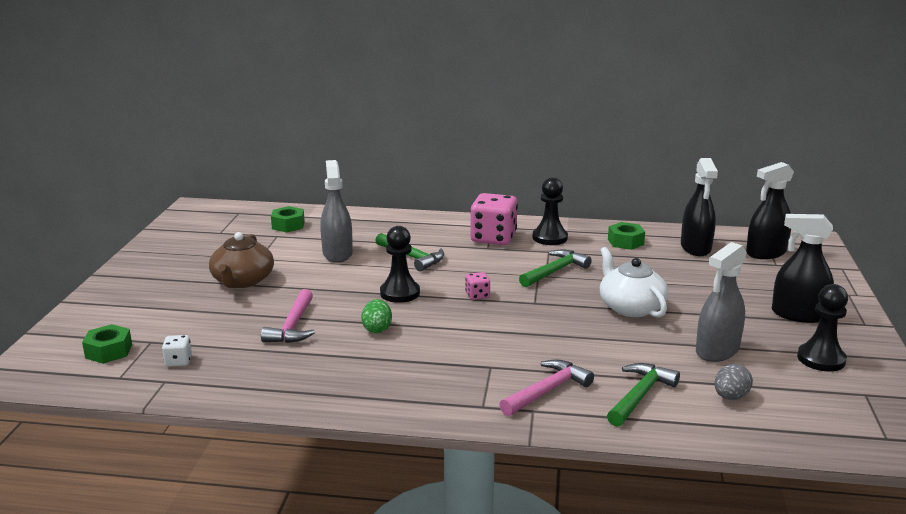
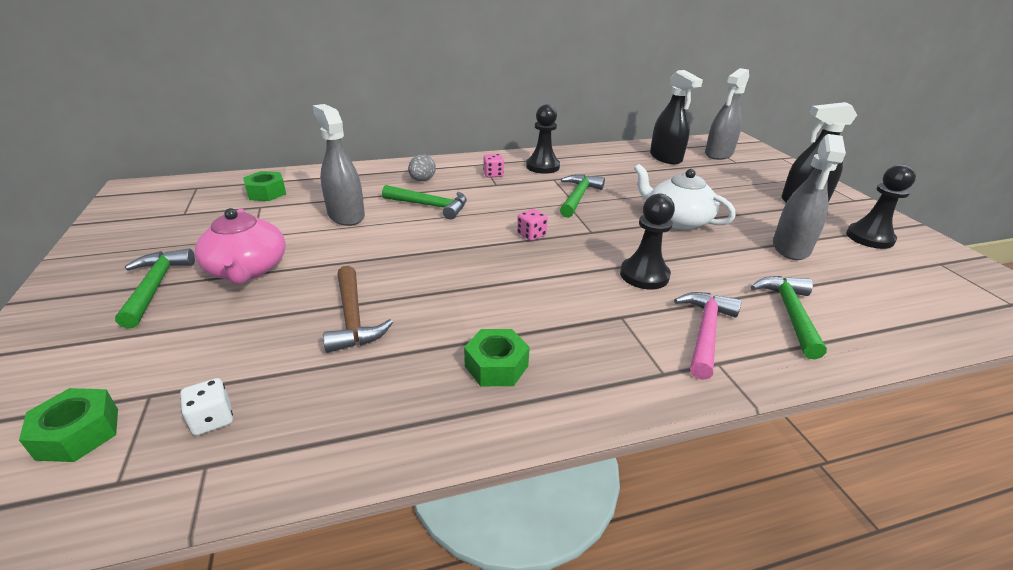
camera: 25 degrees left, 10 degrees up
brown teapot [209,232,274,288] -> pink teapot [195,208,286,285]
pink hammer [261,289,315,343] -> brown hammer [323,266,393,353]
green egg [361,299,392,333] -> none
black pawn [380,226,420,303] -> black pawn moved to [620,193,675,289]
pink dice [470,193,518,245] -> pink dice [483,154,504,177], size x0.46
green nut [608,222,645,250] -> green nut moved to [464,329,530,386]
grey egg [714,364,753,400] -> grey egg moved to [408,155,436,181]
black spray bottle [746,162,794,259] -> grey spray bottle [705,68,749,160]
none -> green hammer [115,249,195,328]

